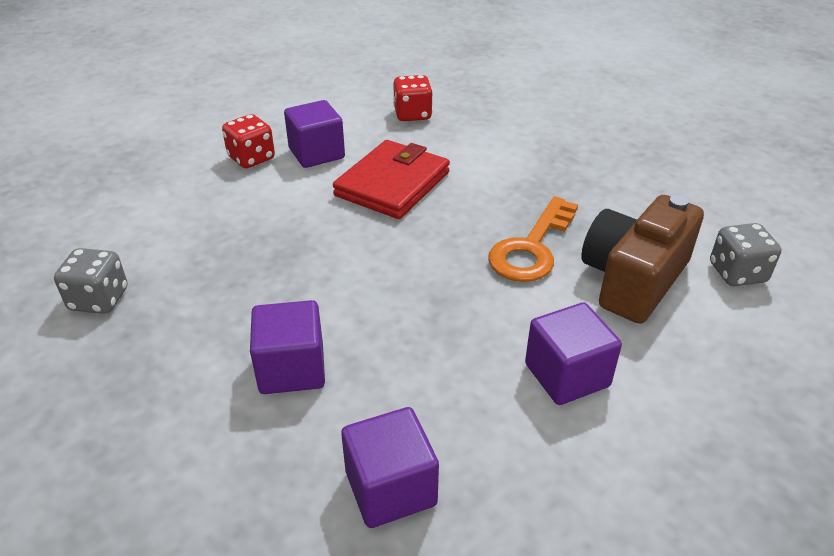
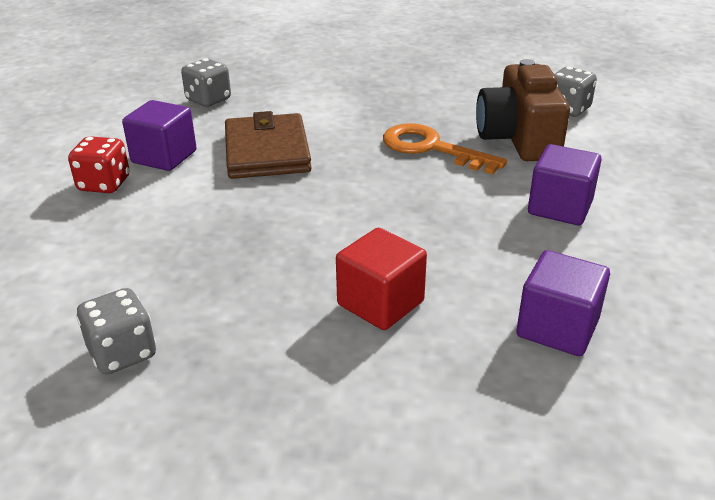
camera: 40 degrees left, 5 degrees down
purple cube [250,300,325,394] -> red cube [336,228,427,330]
red wallet [333,140,450,219] -> brown wallet [225,111,312,179]
red dice [393,75,433,121] -> grey dice [181,58,231,107]
orange key [488,196,578,282] -> orange key turned 135 degrees clockwise [383,123,507,174]

